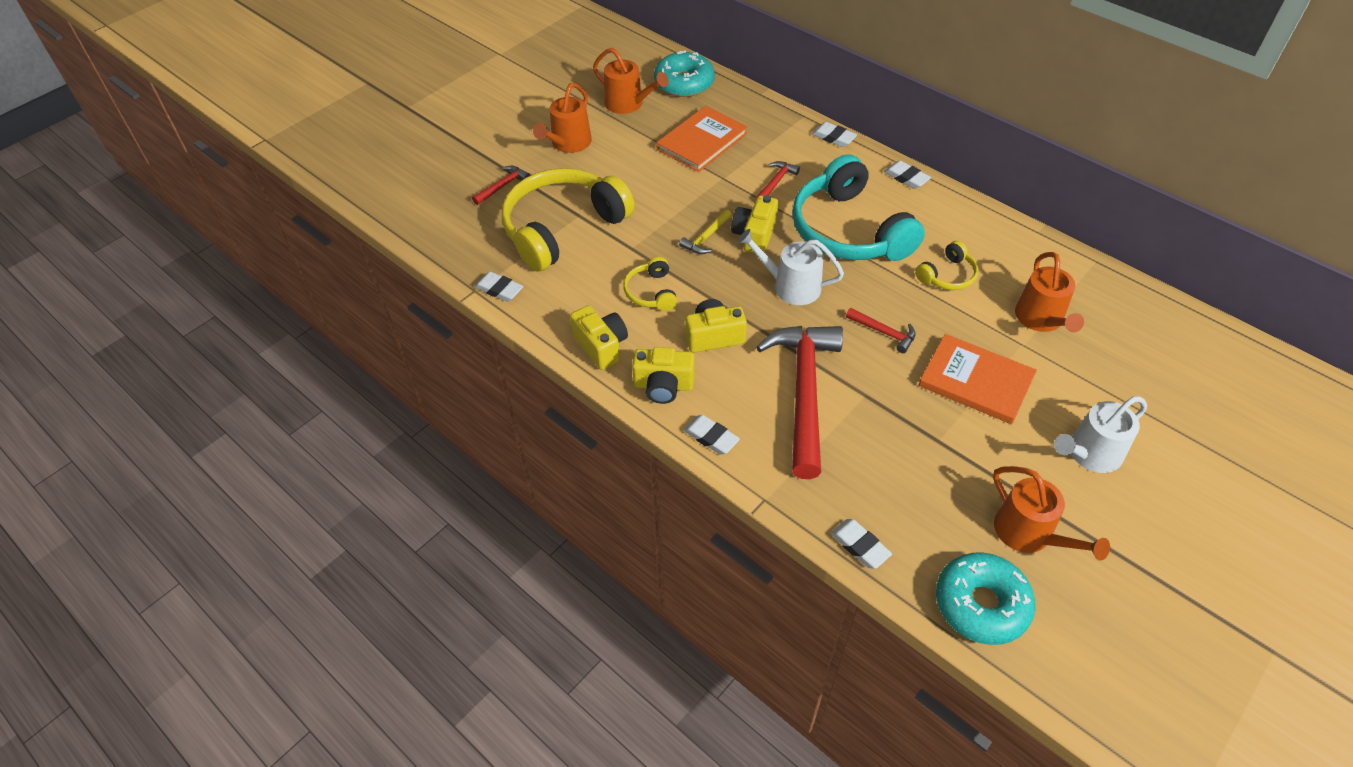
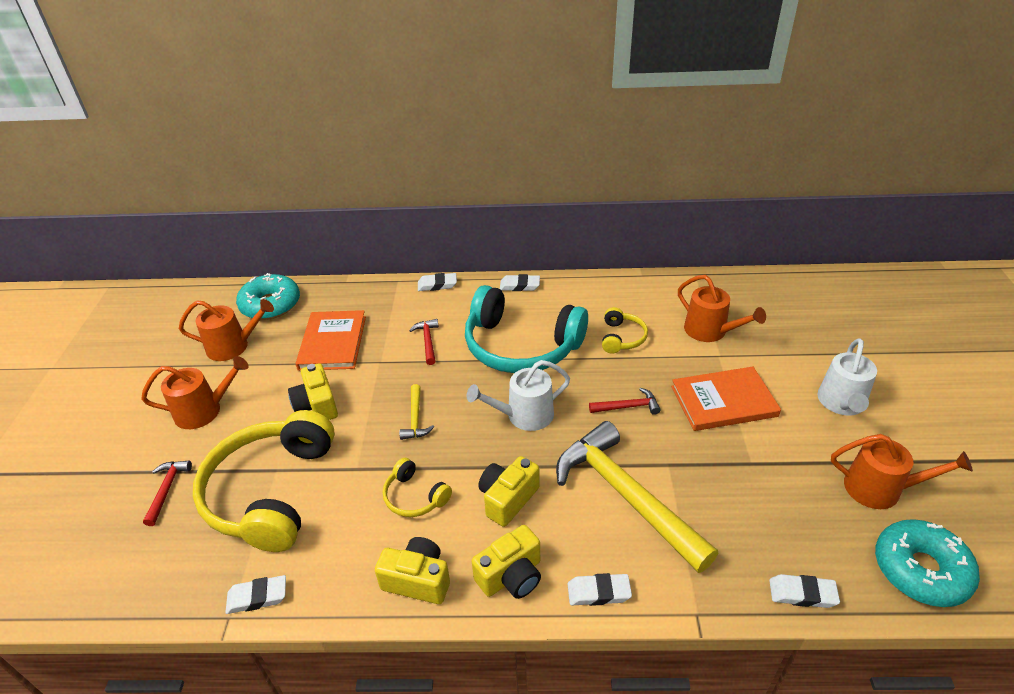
camera: 40 degrees left, 10 degrees down
orange watering can [533,83,592,153] -> orange watering can turned 90 degrees counterclockwise [141,356,249,429]
yellow camera [731,195,778,253] -> yellow camera moved to [288,363,338,420]
red hammer [756,326,843,479] -> yellow hammer [556,421,718,573]

